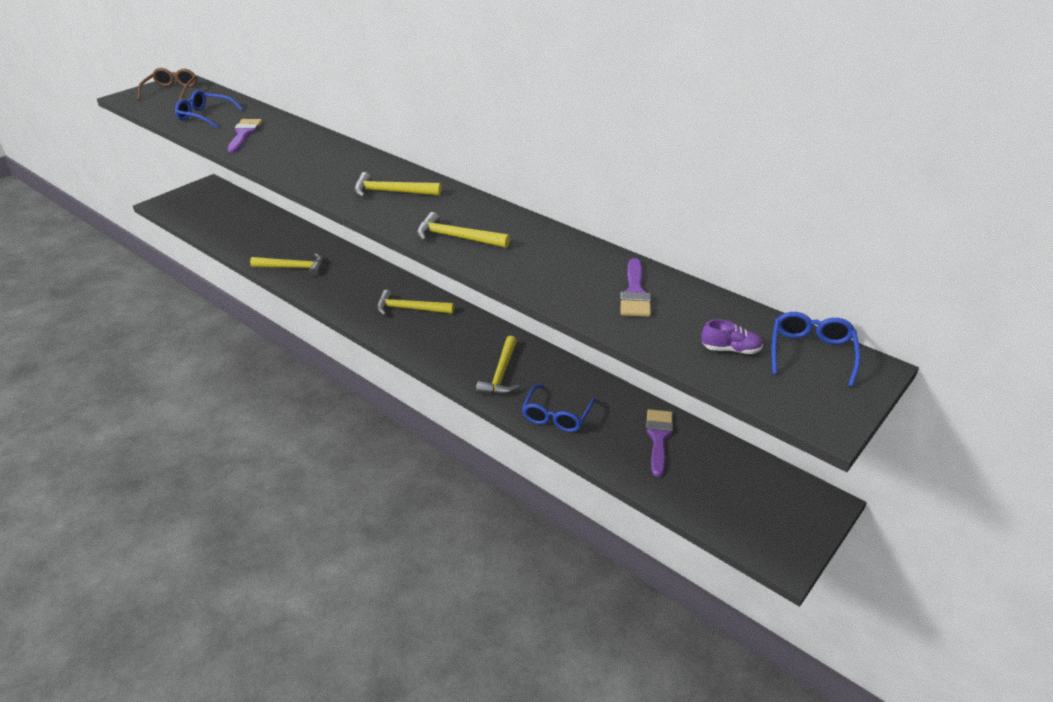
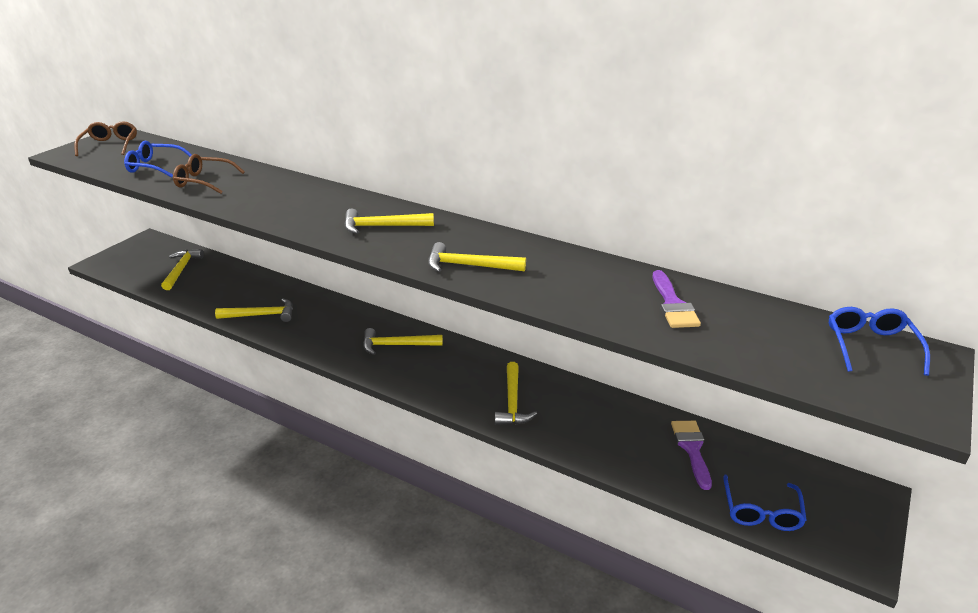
camera: 10 degrees left, 5 degrees down
purple brush [228,119,262,153] -> brown glasses [173,154,245,194]
blue glasses [522,385,595,432] -> blue glasses moved to [723,475,807,531]
purple shoe [701,319,763,354] -> none
none -> yellow hammer [161,249,204,290]

